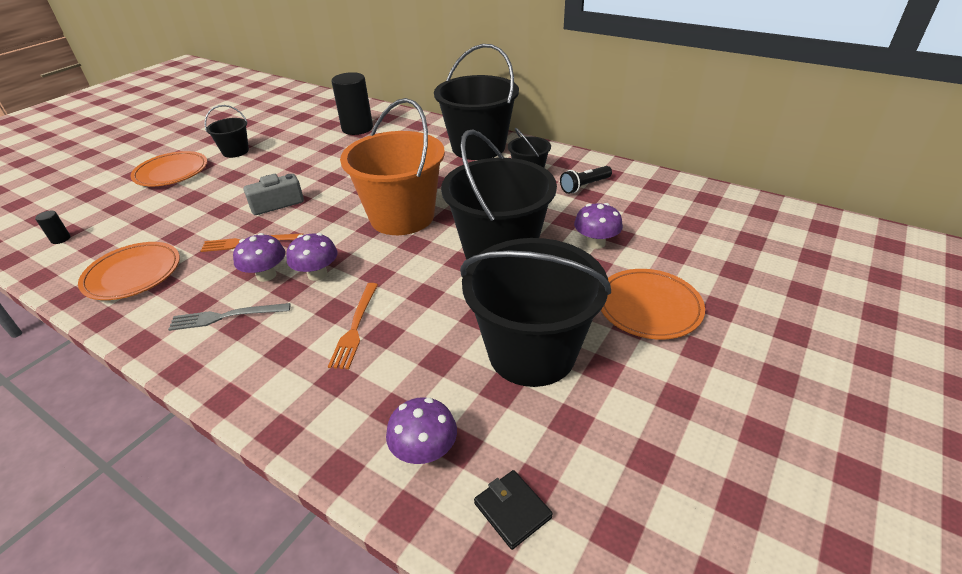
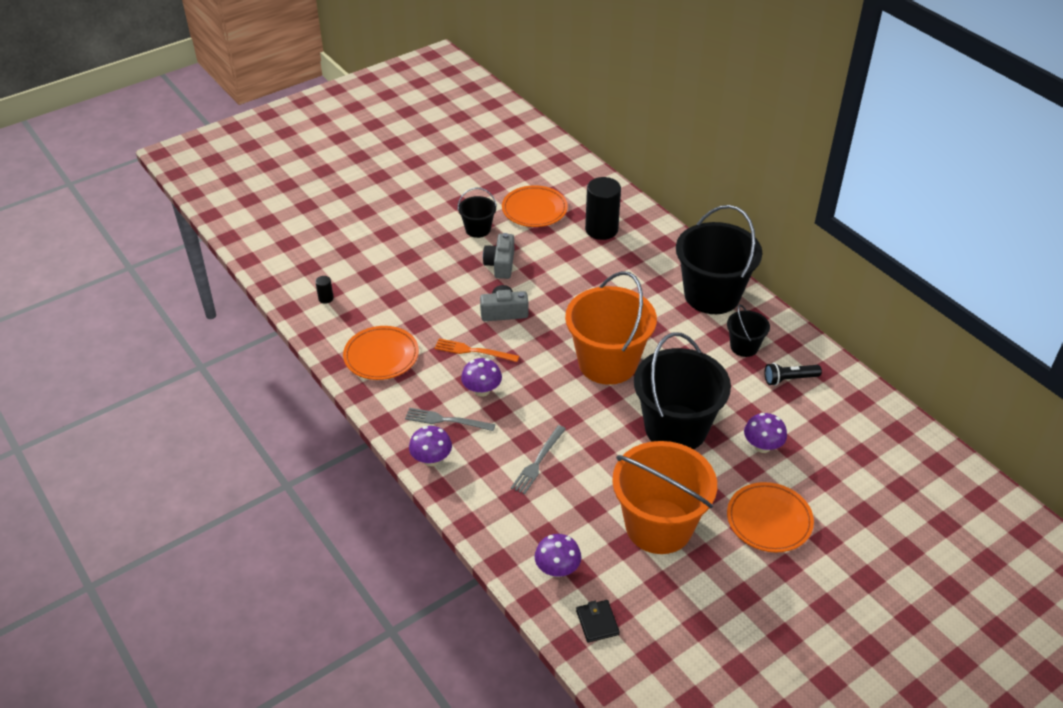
camera: 20 degrees right, 5 degrees up
orange plate [130,151,207,186] -> orange plate moved to [502,185,568,227]
purple mushroom [286,233,338,281] -> purple mushroom moved to [409,426,452,466]
orange fork [328,283,378,369] -> grey fork [511,425,566,495]
black bucket [460,238,611,387] -> orange bucket [612,441,717,554]
none -> grey camera [483,233,514,279]

